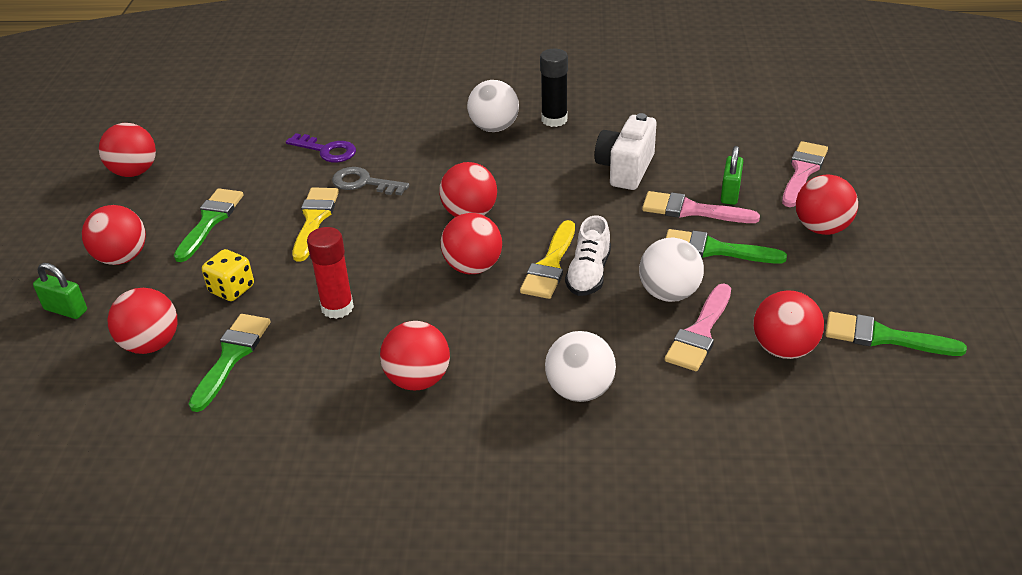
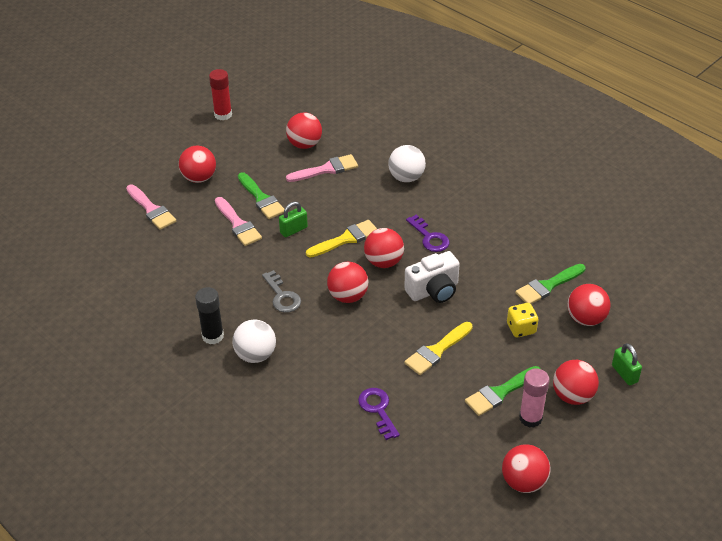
camera: 140 degrees left, 5 degrees up
red glue stick [307,227,354,319] -> red glue stick moved to [209,69,232,120]
grey key [332,167,409,195] -> grey key moved to [262,270,301,313]
red ball [380,321,450,390] -> none
white shoe [565,215,611,296] -> none
white camera [595,113,656,190] -> white camera moved to [404,251,460,303]
white ball [639,238,704,302] -> none
green padlock [721,146,743,205] -> green padlock moved to [279,201,308,237]
pink brush [782,141,828,207] -> pink brush turned 105 degrees counterclockwise [126,184,176,230]
green brush [825,312,967,356] -> none
none -> purple key [406,215,449,252]
none -> pink glue stick [519,368,549,428]

